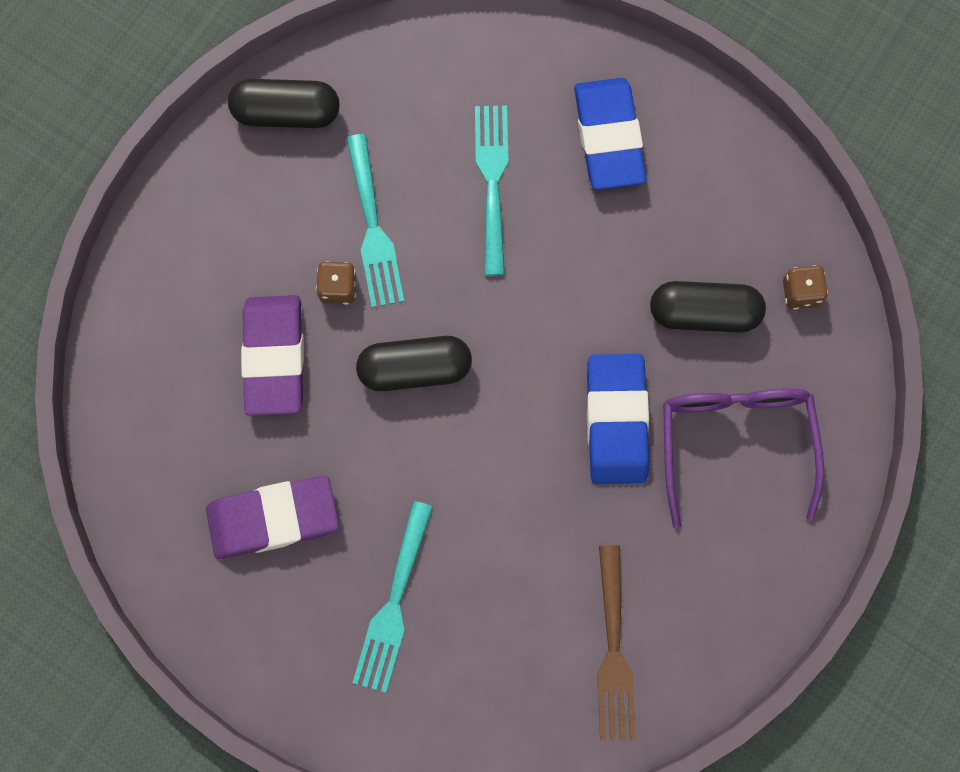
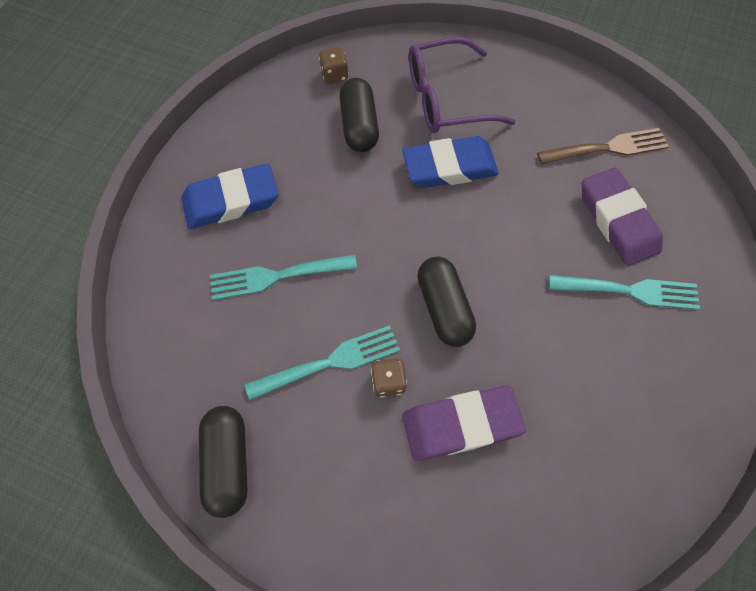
camera: 100 degrees left, 10 degrees down
purple eraser [206,476,339,559] -> purple eraser moved to [582,167,663,266]

